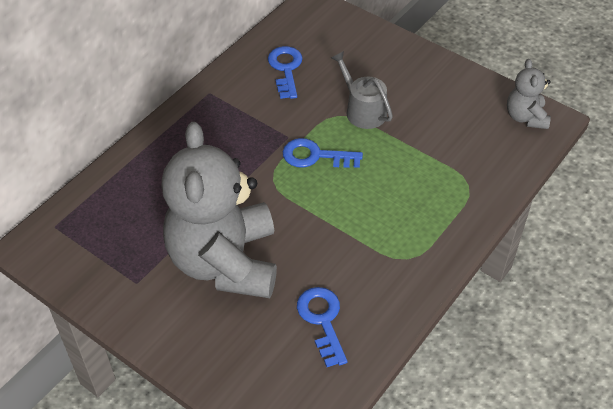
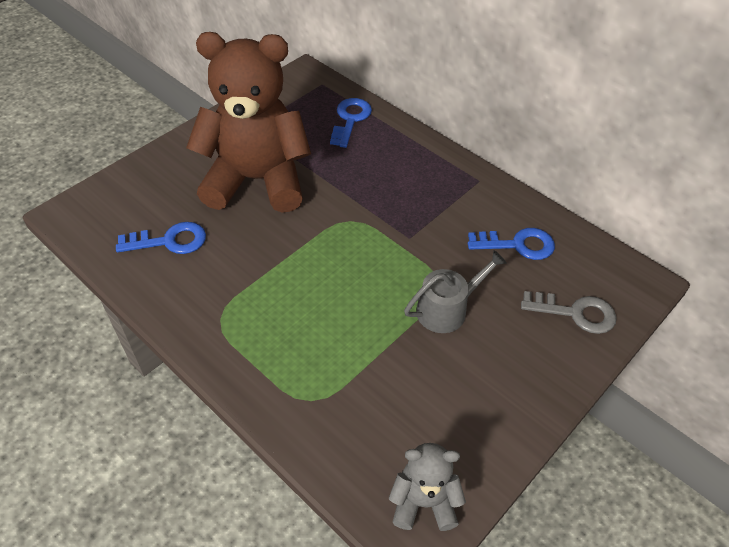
camera: 95 degrees right, 0 degrees up
grey teddy bear [161,122,277,298] -> brown teddy bear [186,32,311,213]
blue key [283,138,363,168] -> blue key moved to [330,98,372,148]
none -> grey key [521,291,617,334]

